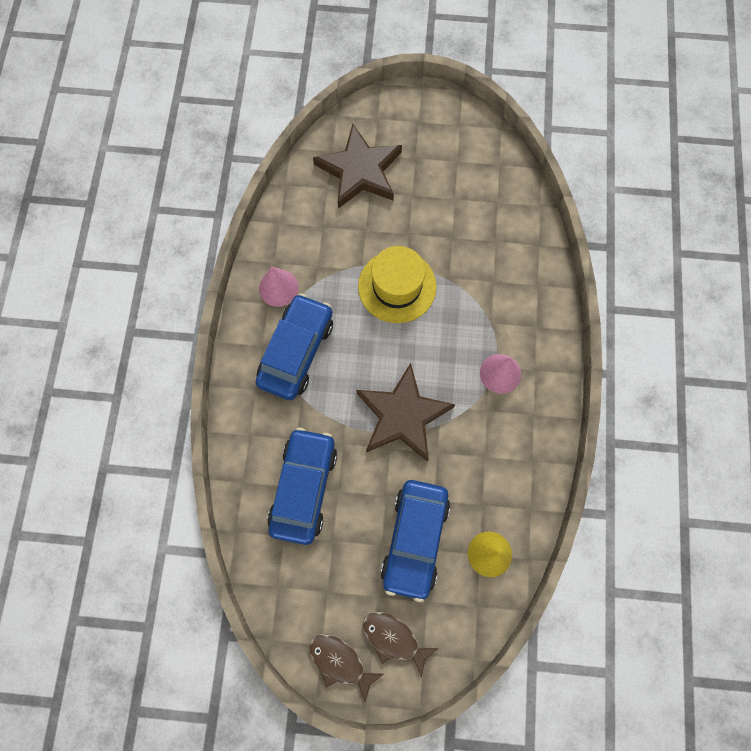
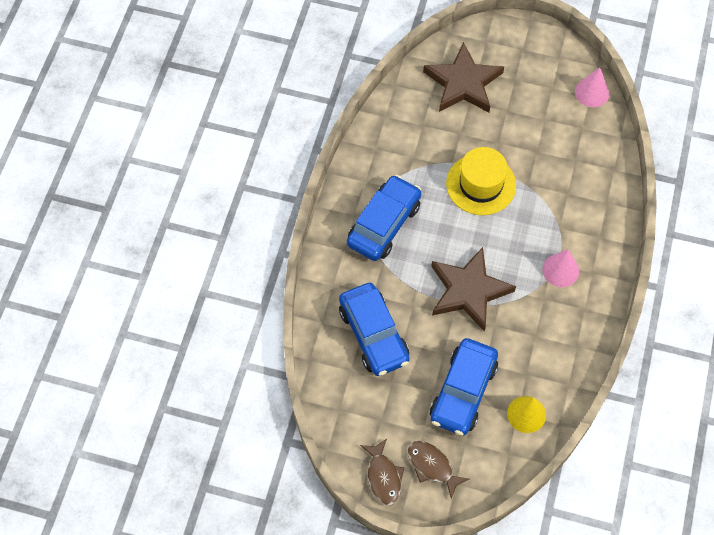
camera: 10 degrees right, 10 degrees down
pink cone [259,266,299,307] -> pink cone moved to [575,67,609,107]
blue car [267,428,337,545] -> blue car turned 135 degrees clockwise [339,283,409,376]
brown fish [309,634,384,702] -> brown fish turned 150 degrees counterclockwise [360,439,404,505]

